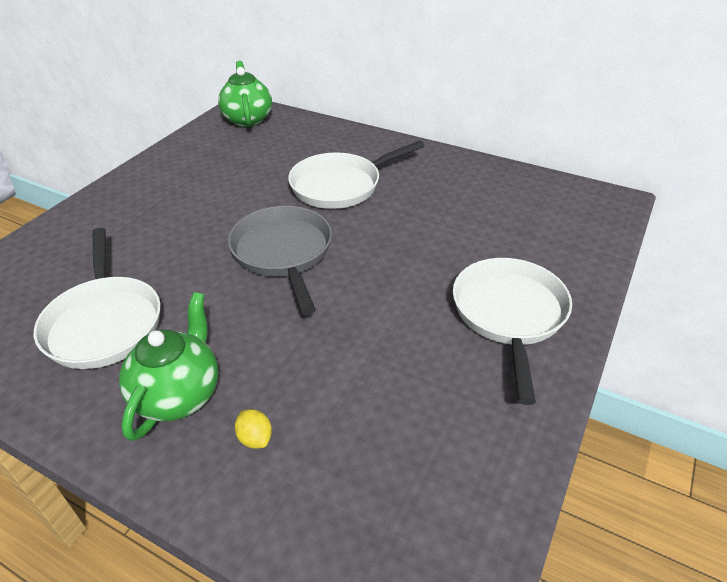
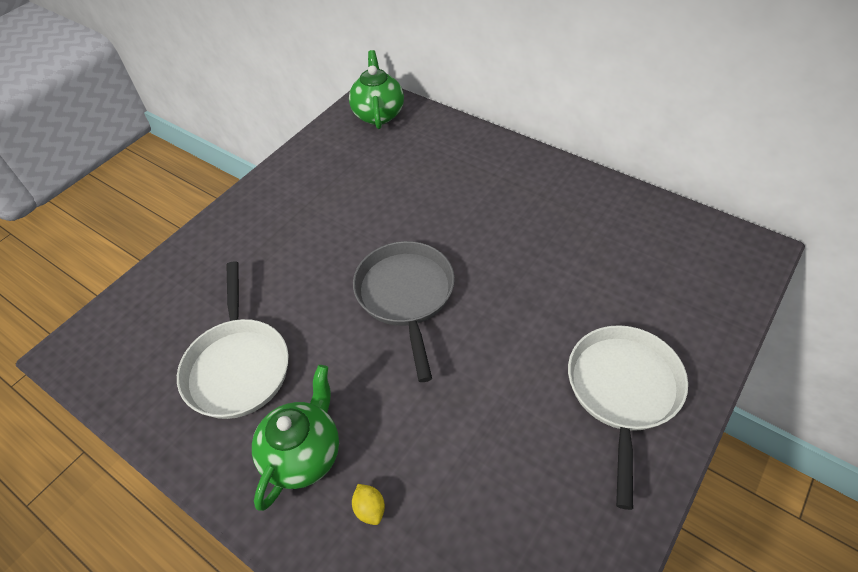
camera: 10 degrees right, 10 degrees up
white pan [288,141,425,209] -> none

